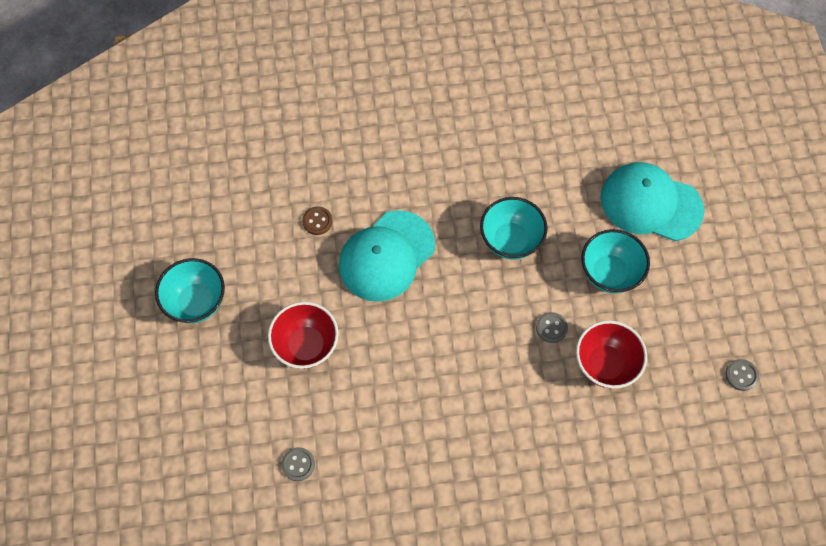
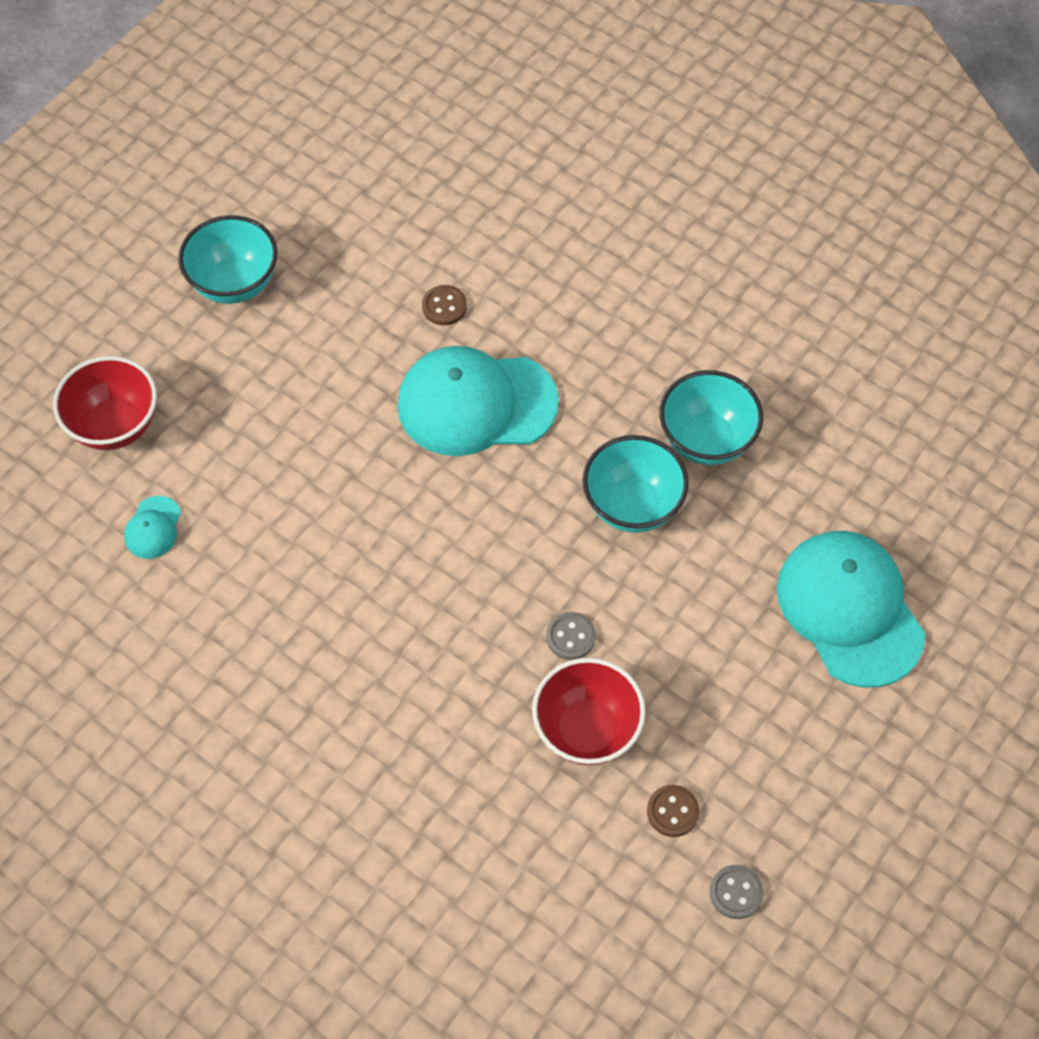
camera: 45 degrees right, 5 degrees down
red bowl [268,302,339,369] -> red bowl moved to [53,356,157,450]
grey button [281,447,315,481] -> turquoise cap [124,496,181,559]
turquoise bowl [581,229,650,293] -> turquoise bowl moved to [659,370,763,465]
none -> brown button [647,785,699,837]

